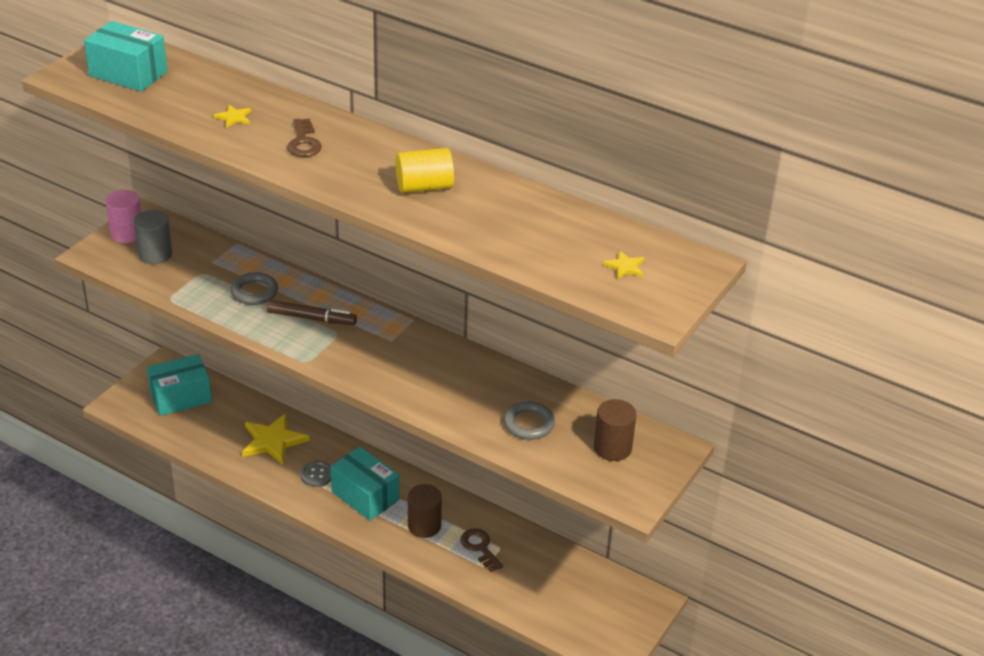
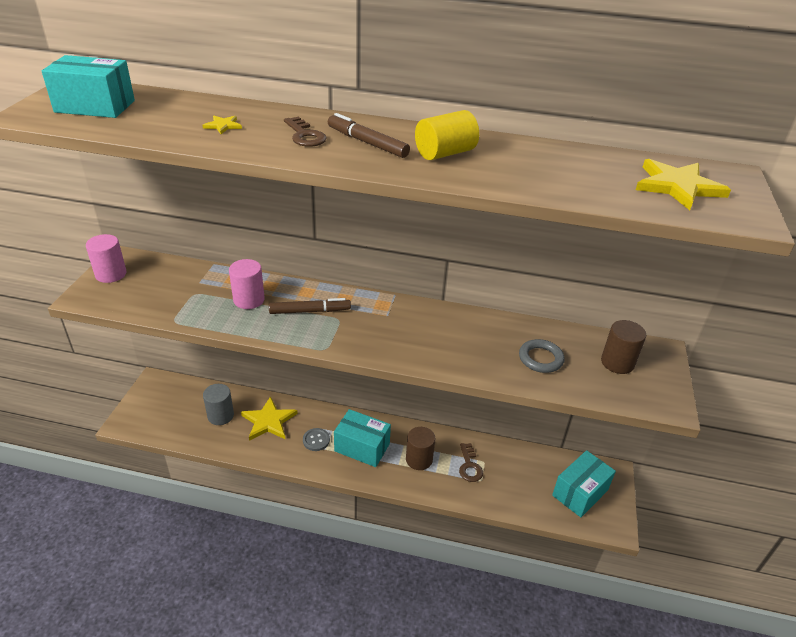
camera: 20 degrees left, 0 degrees up
grey cylinder [134,210,172,264] -> grey cylinder moved to [203,384,234,425]
turquoise box [147,354,212,416] -> turquoise box moved to [552,450,616,517]
grey ring [231,272,278,305] -> pink cylinder [229,259,265,309]
brown key [460,528,503,572] -> brown key turned 135 degrees counterclockwise [459,443,483,482]
yellow star [603,251,644,279] -> yellow star [636,159,731,210], size x2.15
none -> brown marker [328,113,410,158]

